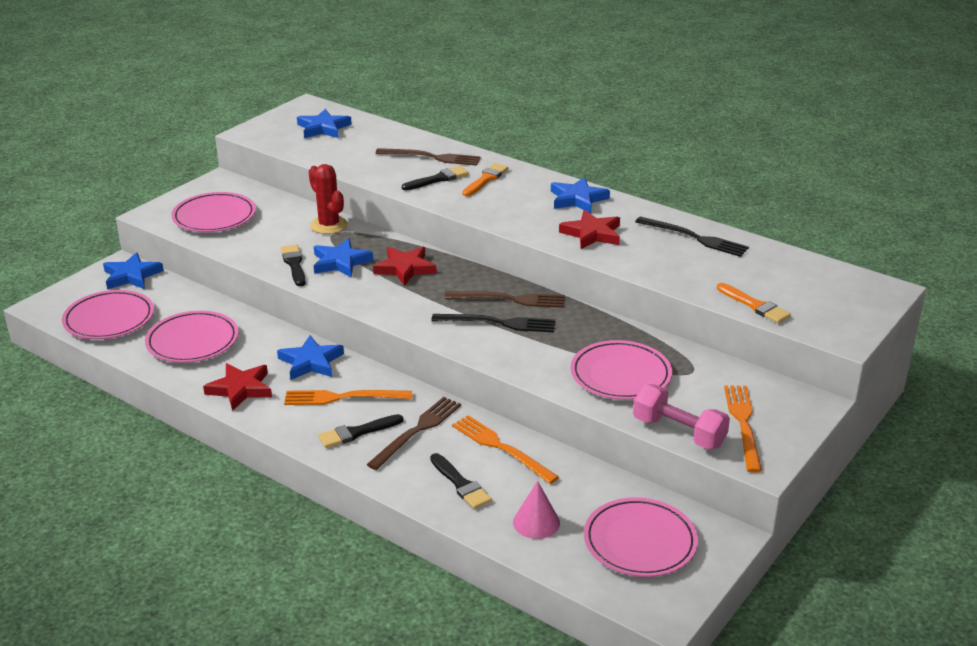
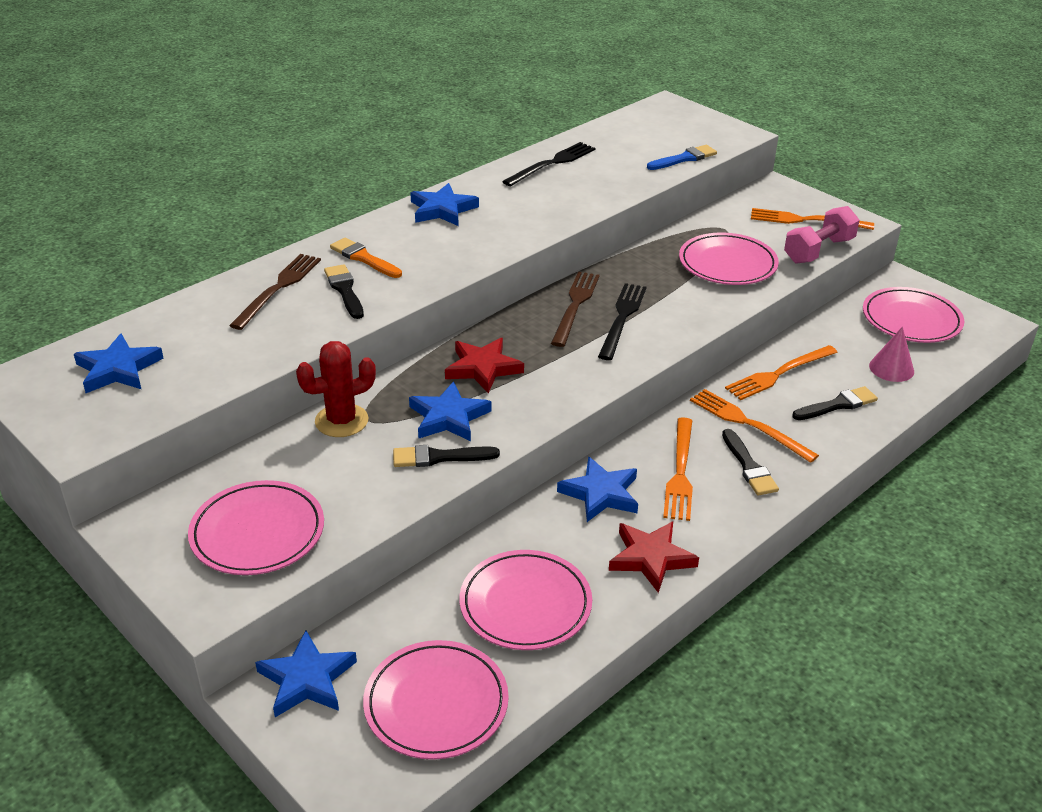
camera: 80 degrees left, 5 degrees up
brown fork [366,397,461,470] -> orange fork [690,389,819,463]
red star [559,210,620,249] -> none
orange brush [717,283,791,323] -> blue brush [647,145,717,170]

